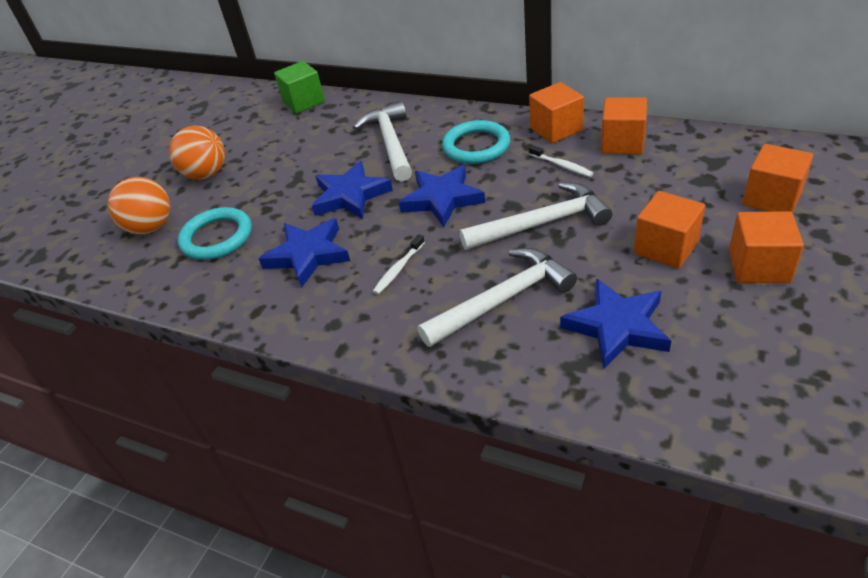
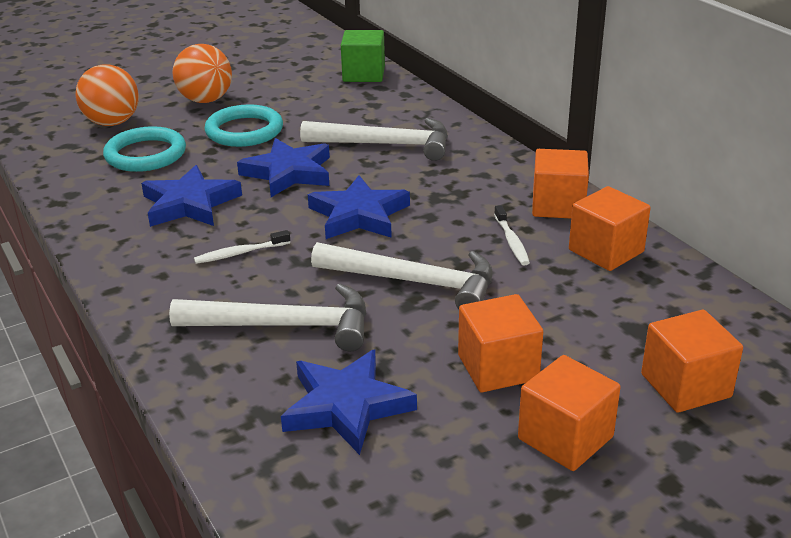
camera: 30 degrees right, 10 degrees down
white hammer [353,102,412,182] -> white hammer turned 75 degrees clockwise [300,118,448,161]
turquoise ring [442,120,510,164] -> turquoise ring moved to [204,104,283,147]

